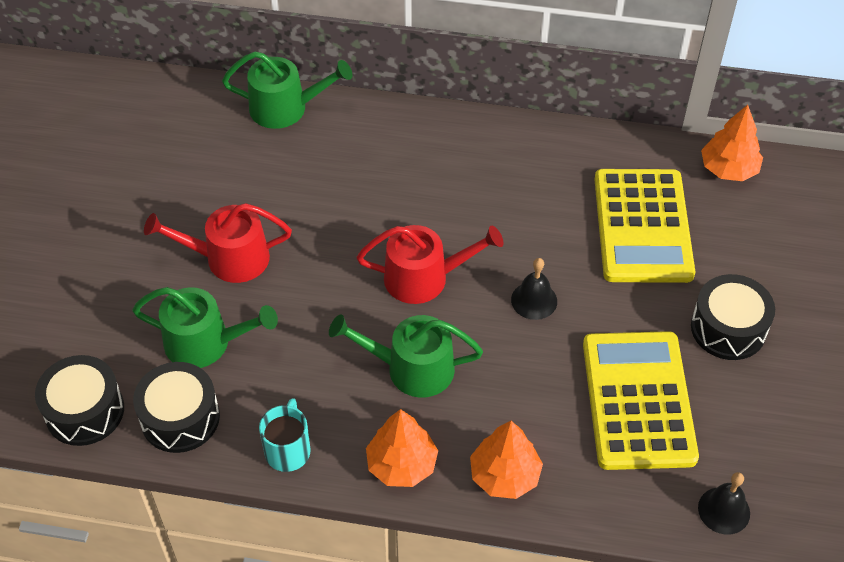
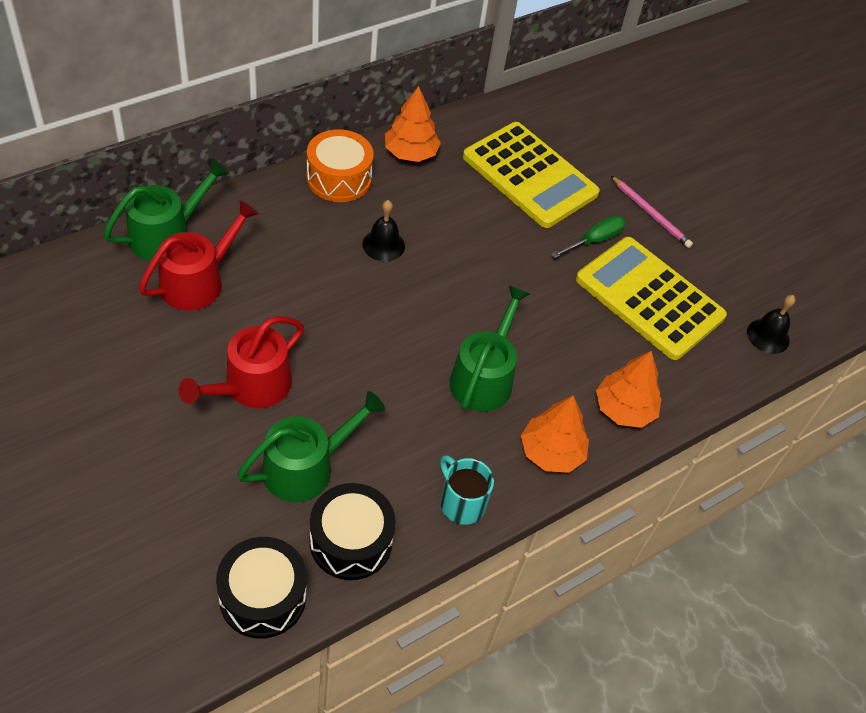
camera: 50 degrees left, 0 degrees up
green watering can [329,314,483,398] -> green watering can turned 150 degrees clockwise [449,286,529,412]
red watering can [357,225,503,304] -> red watering can moved to [139,200,258,311]
black bell [511,258,557,320] -> black bell moved to [363,200,405,262]
black drum [691,274,775,360] -> pink pencil [611,176,693,248]
orange tree [701,105,763,181] -> orange tree moved to [385,86,441,162]
none -> orange drum [307,129,374,202]
none -> green screwdriver [551,215,625,258]

